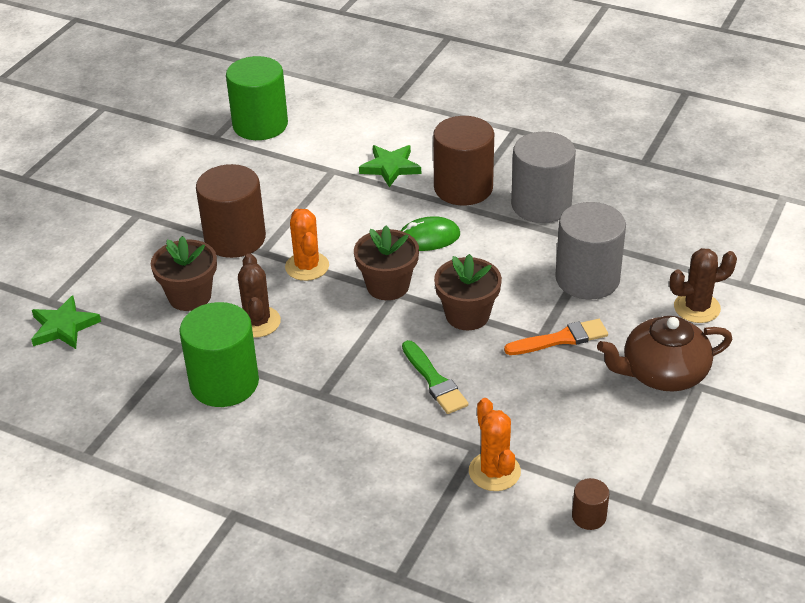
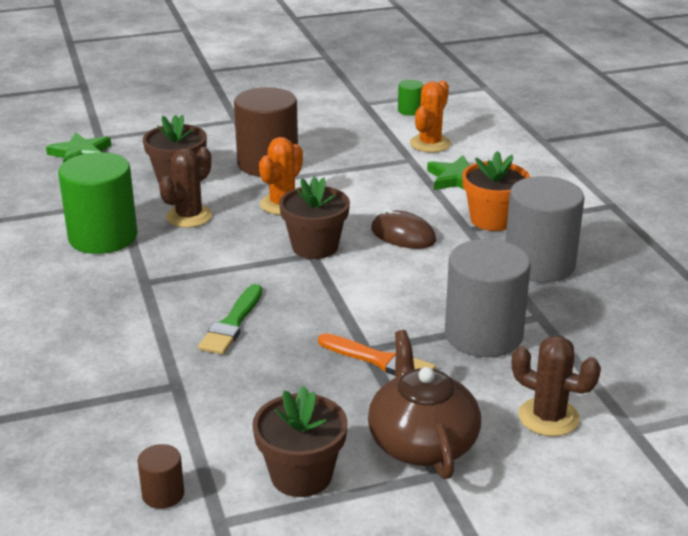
camera: 45 degrees right, 10 degrees down
green cylinder [226,56,288,140] -> green cylinder [398,80,424,116], size x0.45
green mouse [400,216,460,251] -> brown mouse [371,208,436,249]
brown cylinder [433,116,494,206] -> orange flower pot [462,151,530,231]
brown flower pot [434,254,502,330] -> brown flower pot moved to [252,386,348,497]
orange cactus [469,398,521,491] -> orange cactus moved to [410,80,451,153]
brown teapot [597,316,732,391] -> brown teapot turned 45 degrees clockwise [368,330,481,479]

